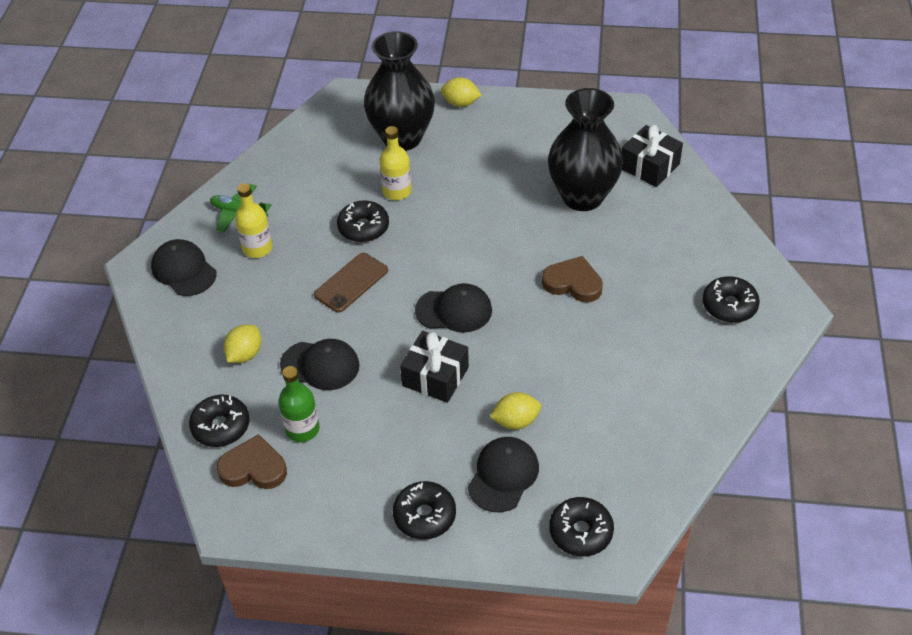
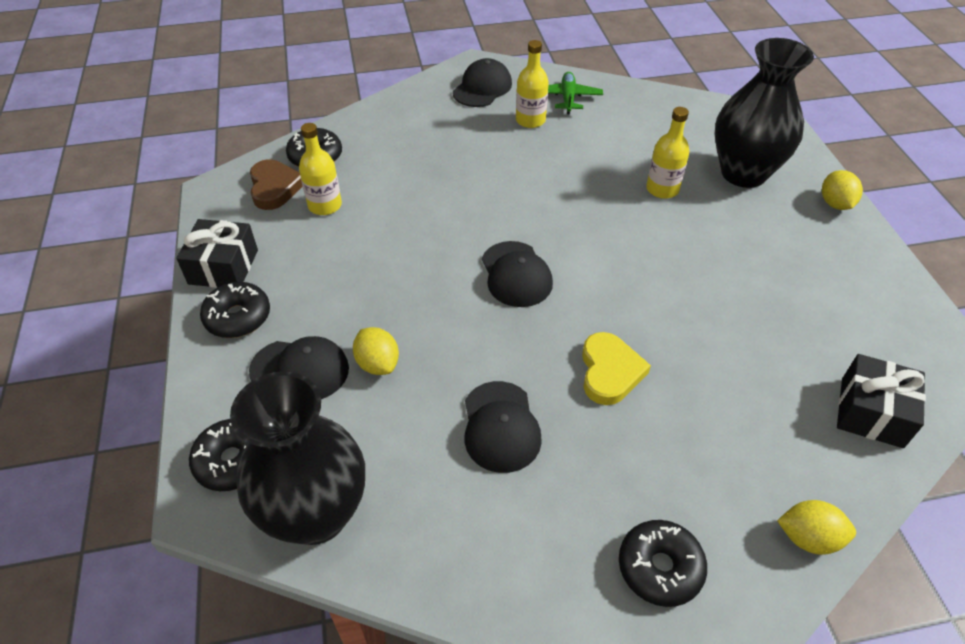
camera: 70 degrees right, 0 degrees up
yellow lemon [224,325,261,363] -> yellow lemon moved to [777,500,856,555]
green bottle [278,366,320,442] -> yellow bottle [299,123,342,215]
black cap [280,339,360,390] -> black cap moved to [465,381,542,473]
brown phone [314,253,388,313] -> none
black donut [337,200,389,242] -> none
black gift [400,331,469,403] -> black gift moved to [176,219,258,288]
brown heart [542,256,603,303] -> yellow heart [582,332,651,405]
black vase [548,88,623,211] -> black vase moved to [230,372,365,545]

